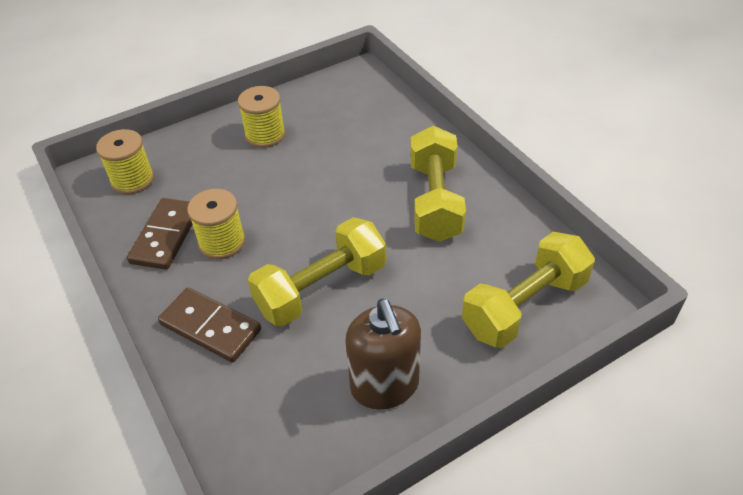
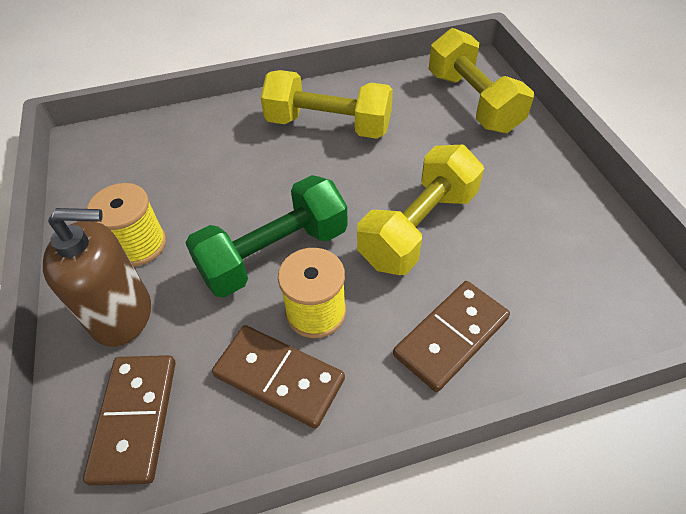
camera: 75 degrees left, 5 degrees up
yellow spool [96,129,154,194] -> brown domino [83,355,176,486]
yellow dumbbell [248,217,386,327] -> yellow dumbbell turned 60 degrees clockwise [357,145,484,275]
brown soap dispenser [345,299,421,409] -> brown soap dispenser moved to [43,208,151,347]
none -> green dumbbell [186,175,348,298]

